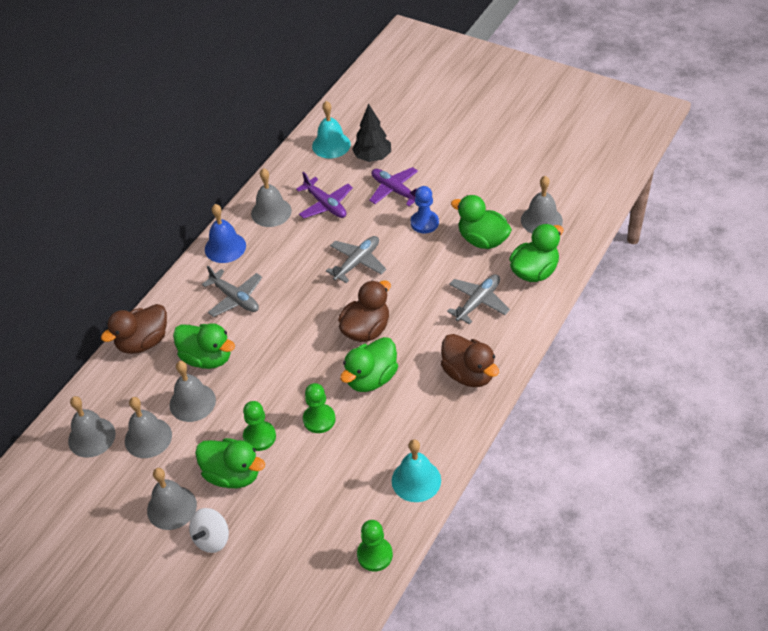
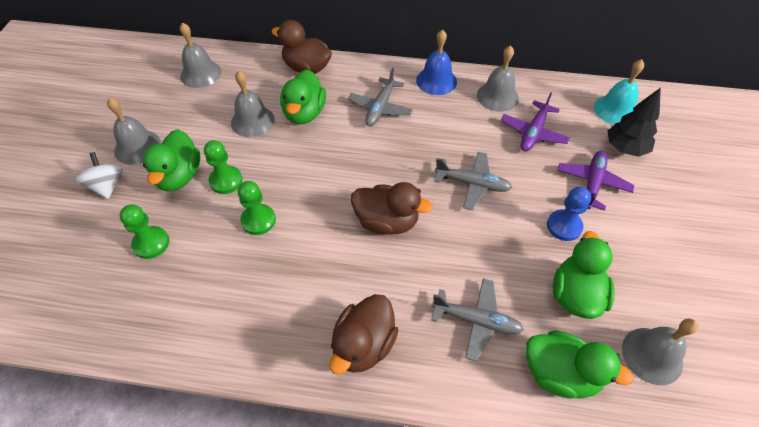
camera: 65 degrees right, 5 degrees up
grey bell [125,397,172,458] -> none
white spinning top [189,508,229,553] -> white spinning top turned 60 degrees clockwise [76,152,123,199]
green duck [340,337,398,392] -> none
green pawn [357,520,393,571] -> green pawn moved to [119,205,169,259]
turquoise bell [392,439,441,502] -> none

